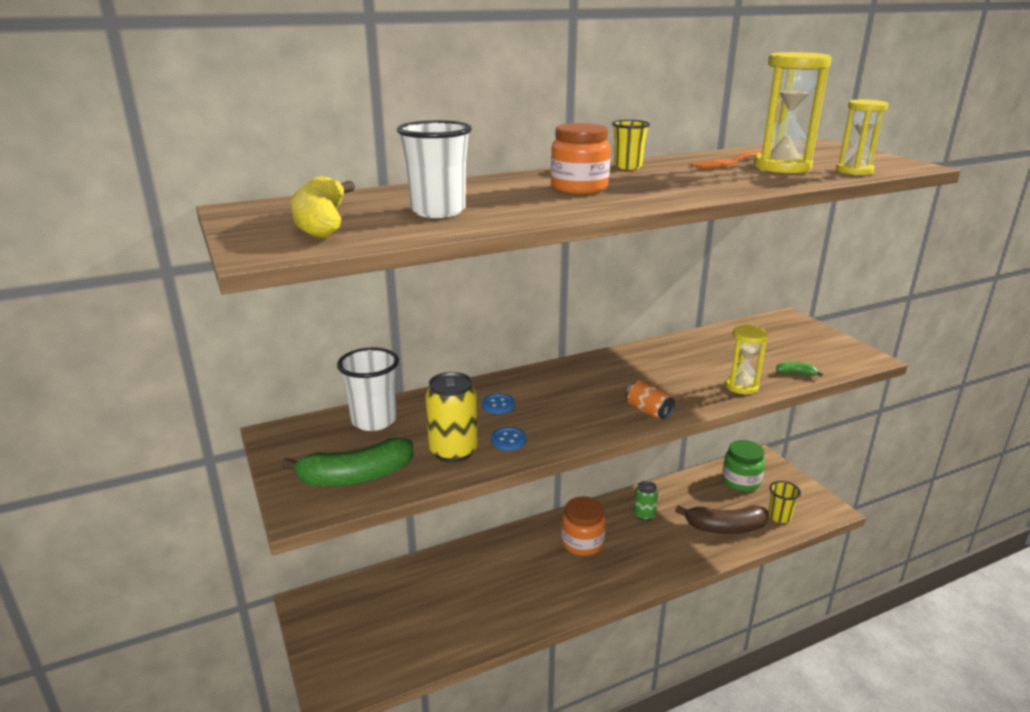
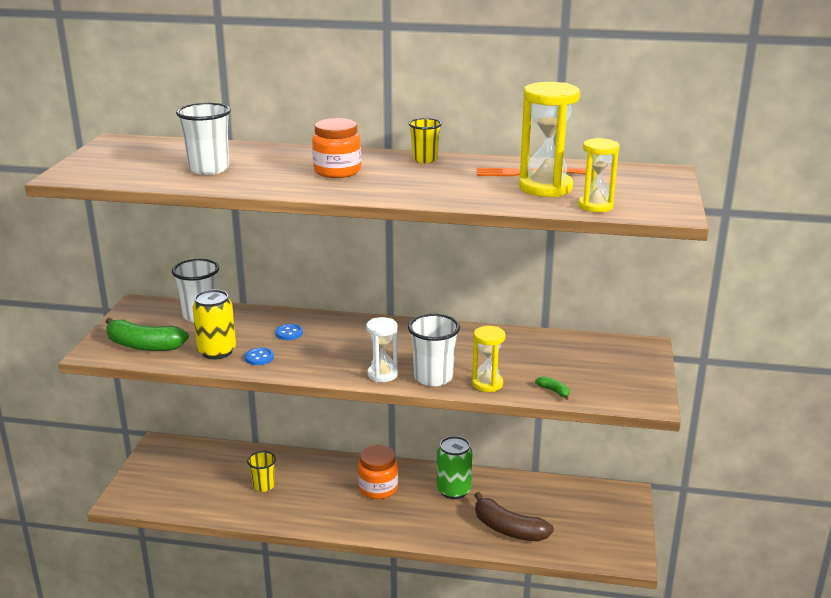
camera: 35 degrees right, 0 degrees up
yellow banana [291,176,355,239] -> none
orange can [626,381,675,420] -> white hourglass [366,317,398,382]
green can [634,481,658,521] -> green can [437,436,473,499], size x1.63
green jar [722,440,765,492] -> none
yellow cup [768,481,801,523] -> yellow cup moved to [247,451,276,492]
none -> white cup [408,314,460,386]

